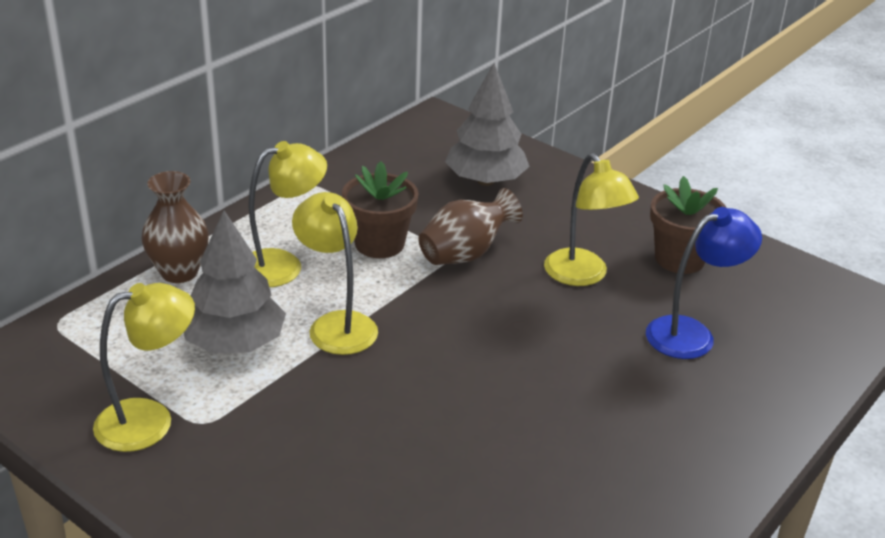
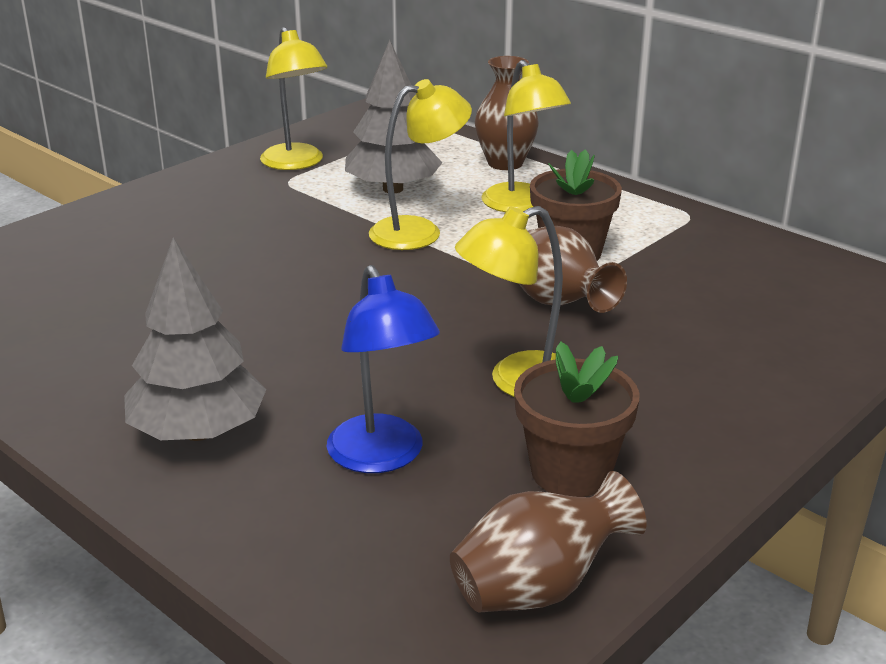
camera: 95 degrees right, 5 degrees down
grey tree [445,63,530,186] -> grey tree moved to [124,237,266,441]
none -> brown vase [450,471,647,613]

